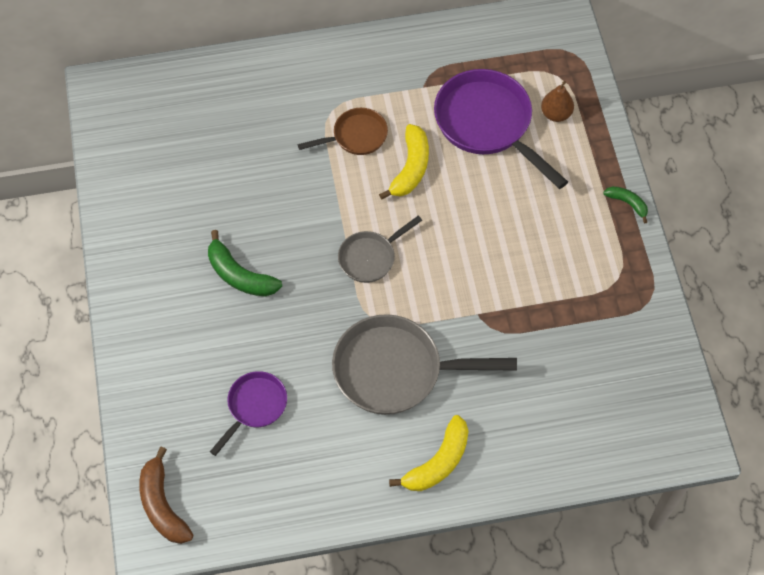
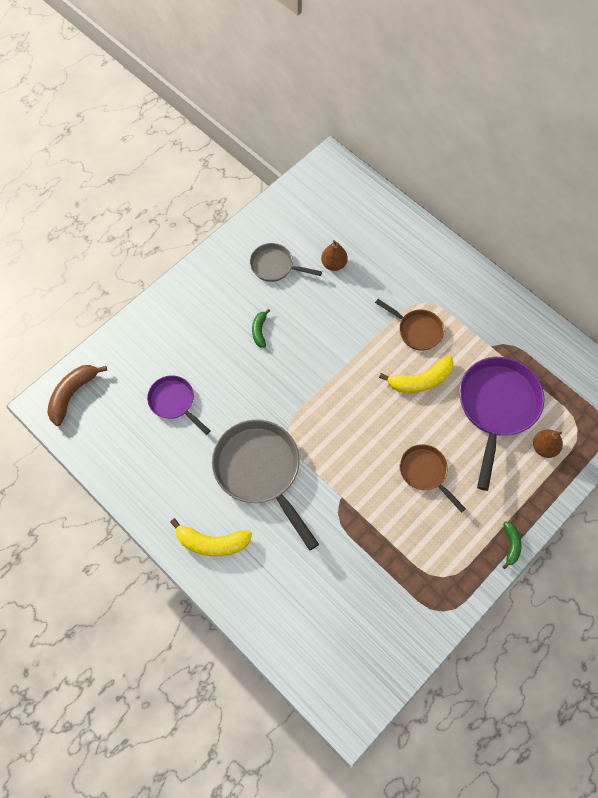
camera: 55 degrees right, 5 degrees up
green banana [208,230,282,297] -> green banana [252,309,270,348], size x0.58
purple pan [210,371,287,456] -> purple pan turned 135 degrees counterclockwise [147,375,210,435]
grey pan [338,216,422,283] -> grey pan moved to [250,243,322,282]
none -> brown pear [321,240,348,271]
none -> brown pan [399,444,466,513]

